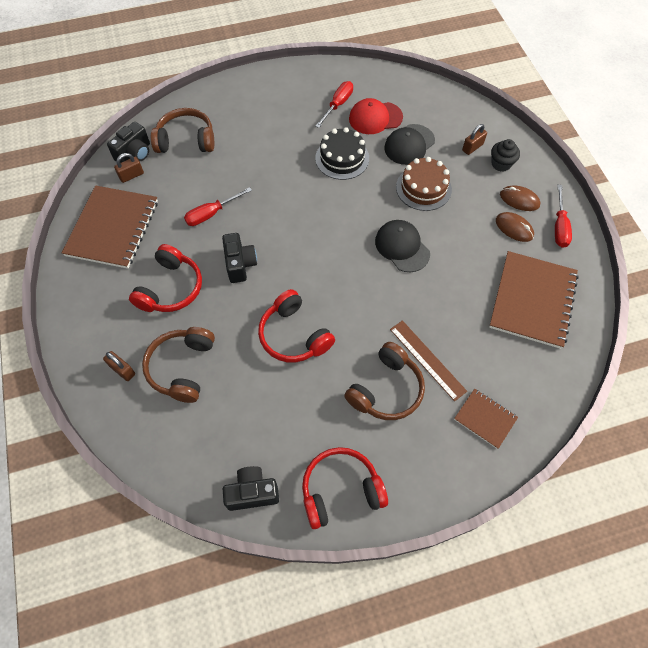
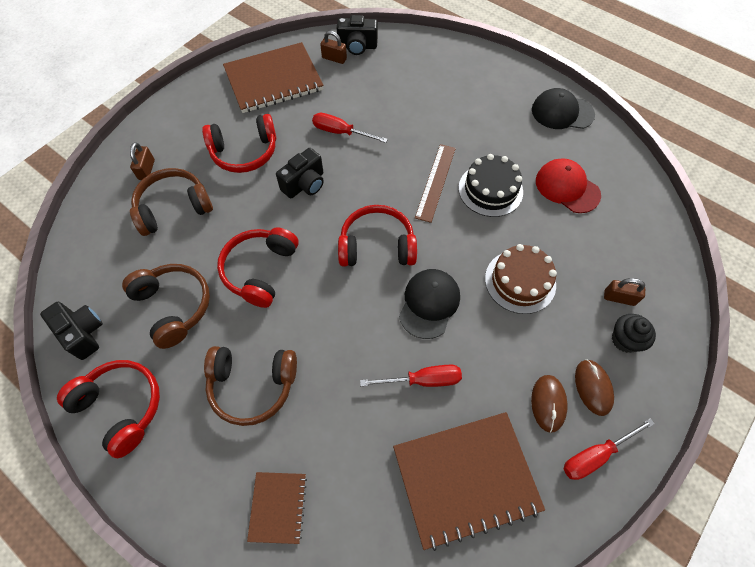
camera: 55 degrees right, 0 degrees up
brown headphones [151,108,214,153] -> brown headphones moved to [122,264,210,349]
red screwdriver [316,81,353,128] -> red screwdriver moved to [360,365,462,387]
black cap [384,124,435,165] -> black cap moved to [532,88,595,129]
brown ruler [390,320,467,401] -> brown ruler moved to [415,144,456,223]
none -> red headphones [338,205,417,267]

